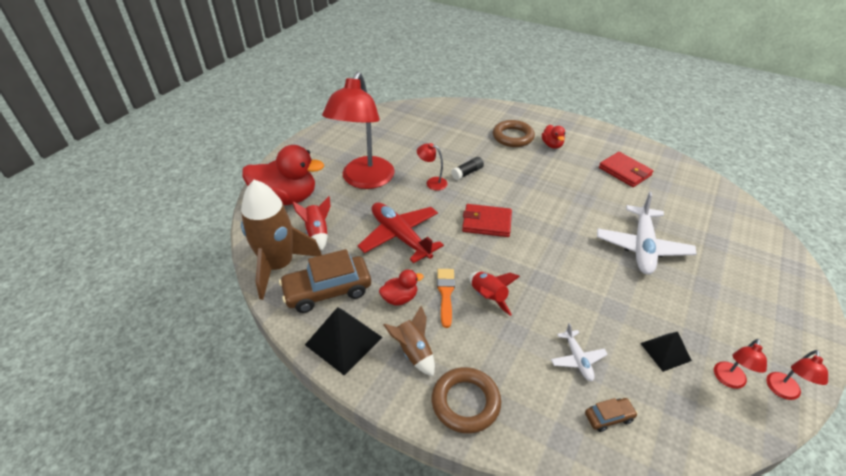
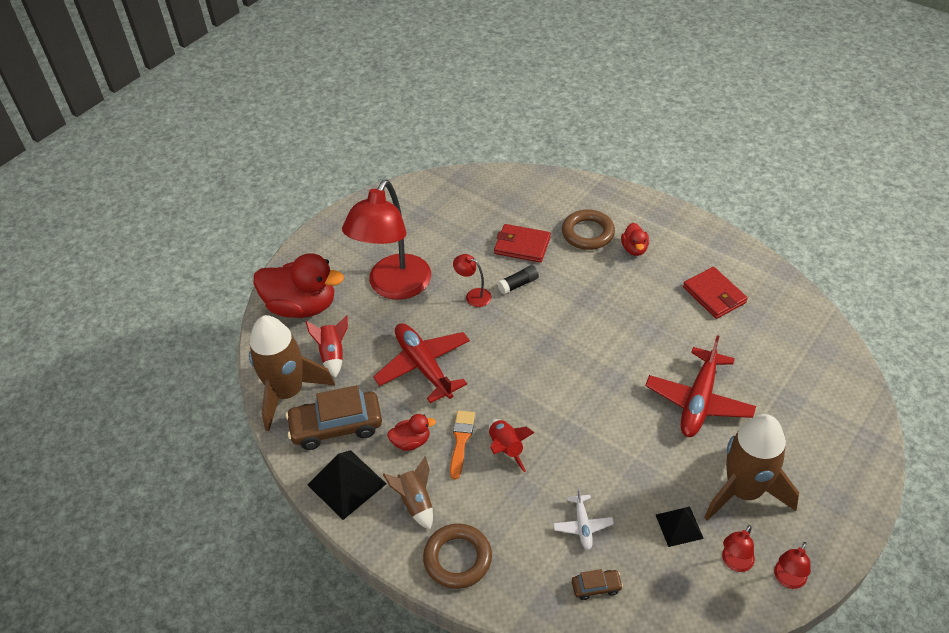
camera: 10 degrees right, 5 degrees up
red wallet [462,204,512,237] -> red wallet moved to [494,224,551,263]
white plane [597,192,697,274] -> red plane [645,335,756,437]
none -> brown rocket [704,414,799,521]

